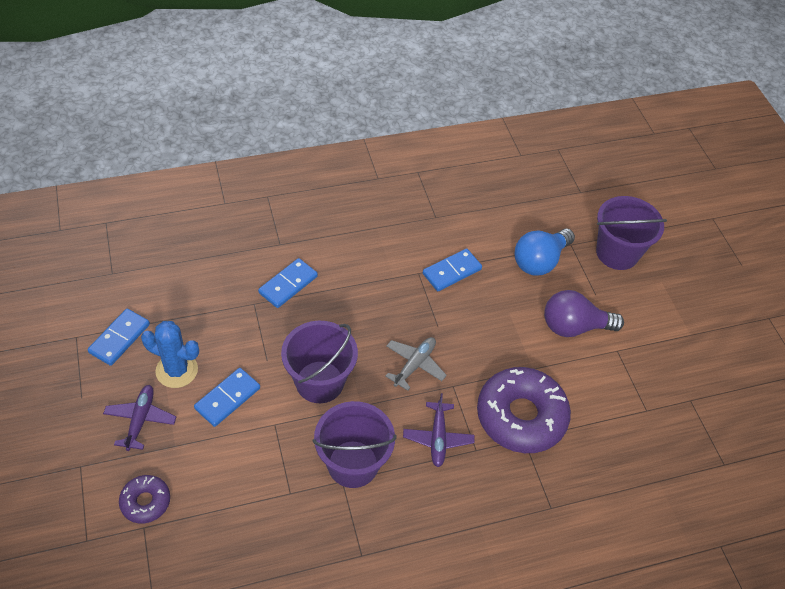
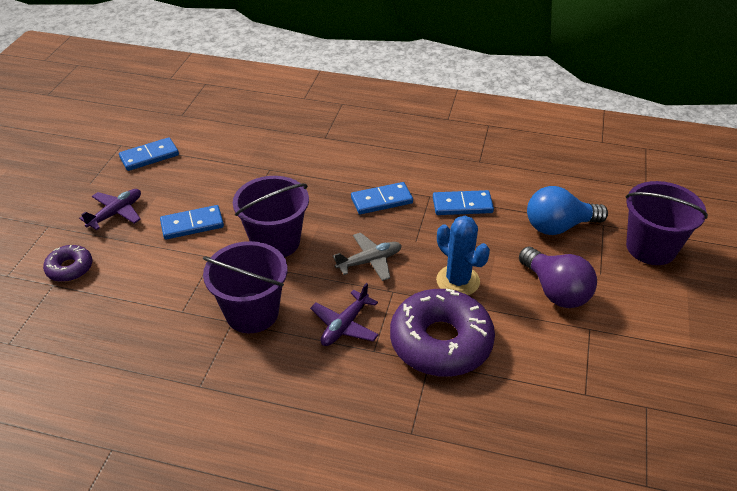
camera: 35 degrees right, 10 degrees down
blue cactus [141,321,199,388] -> blue cactus moved to [436,216,490,295]
blue domino [258,258,318,308] -> blue domino moved to [351,182,413,214]
purple light bulb [544,290,624,337] -> purple light bulb turned 150 degrees counterclockwise [519,247,597,308]

